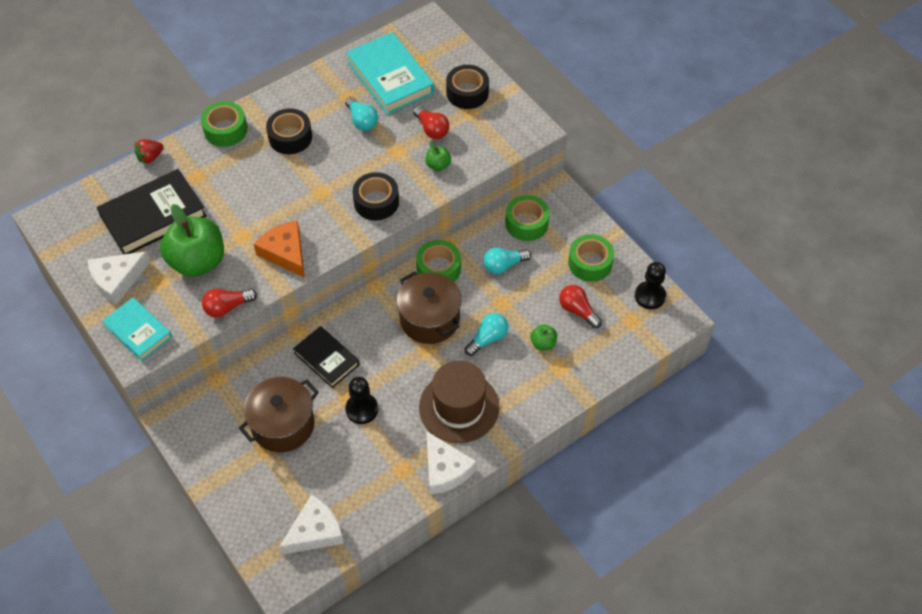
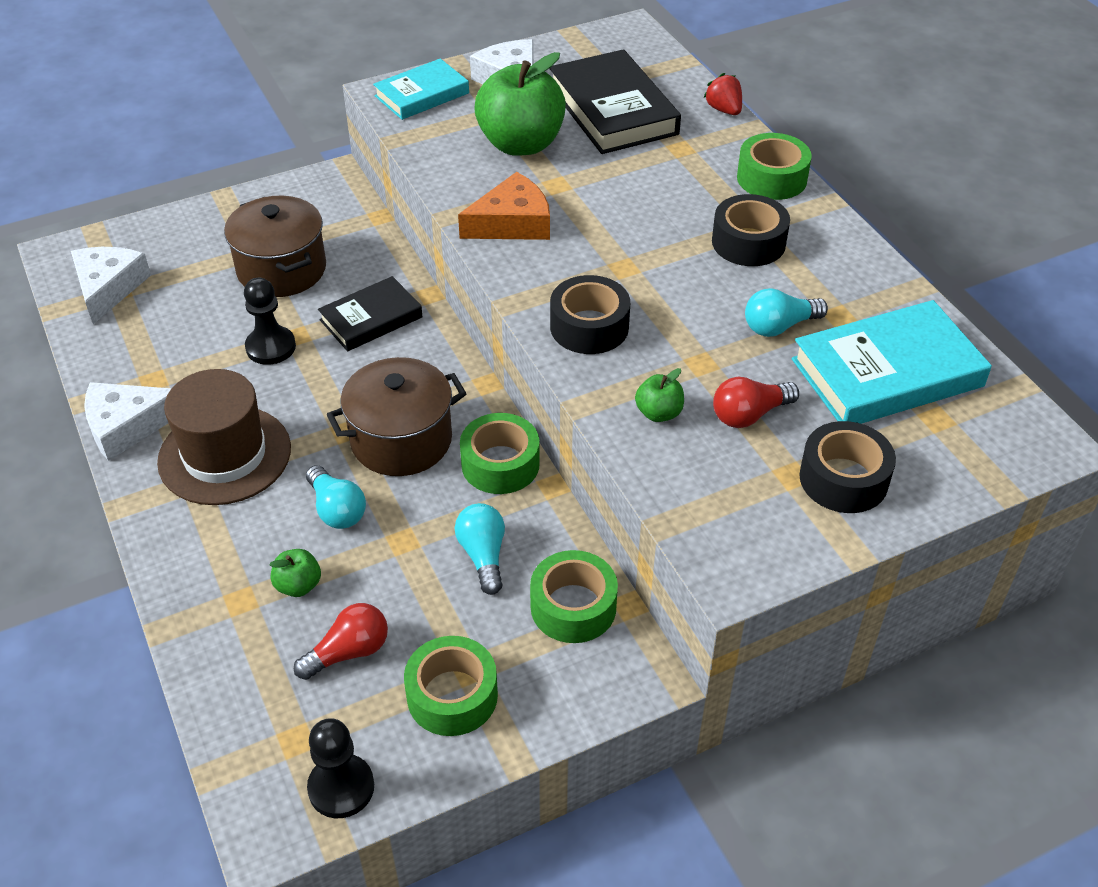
camera: 100 degrees right, 10 degrees down
red light bulb [202,289,257,318] -> none
white cheese [279,494,344,555] -> white cheese turned 150 degrees counterclockwise [71,247,151,324]

